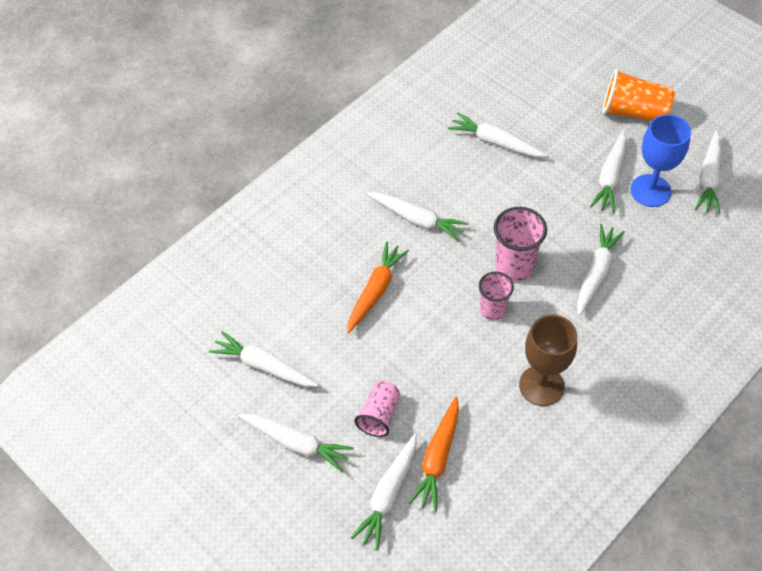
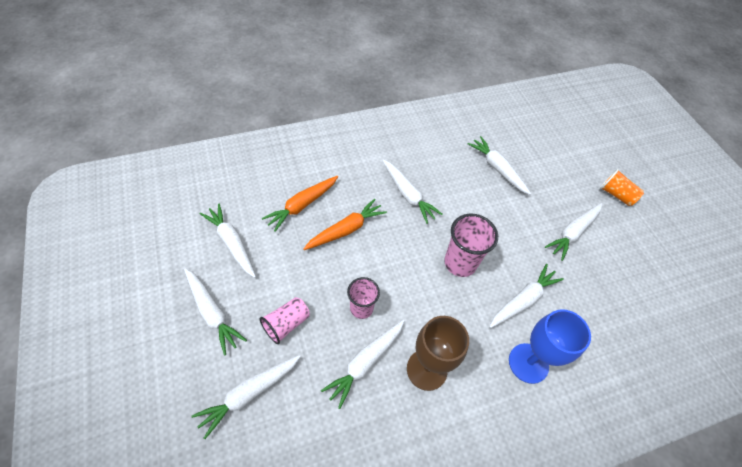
camera: 20 degrees right, 0 degrees up
orange carrot [408,396,459,511] -> orange carrot moved to [262,176,338,232]
pink cup [479,272,514,320] -> pink cup moved to [347,277,380,319]
orange cup [602,69,675,121] -> orange cup [600,169,644,206], size x0.65
blue goblet [630,114,691,207] -> blue goblet moved to [509,309,591,384]
white carrot [695,130,721,214] -> white carrot moved to [321,320,404,409]

